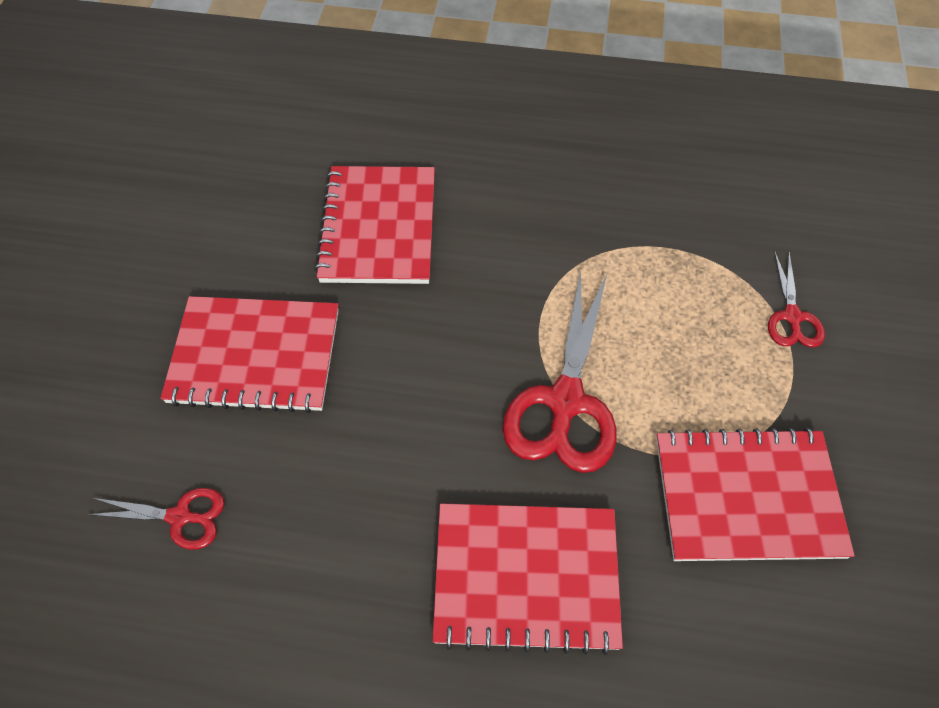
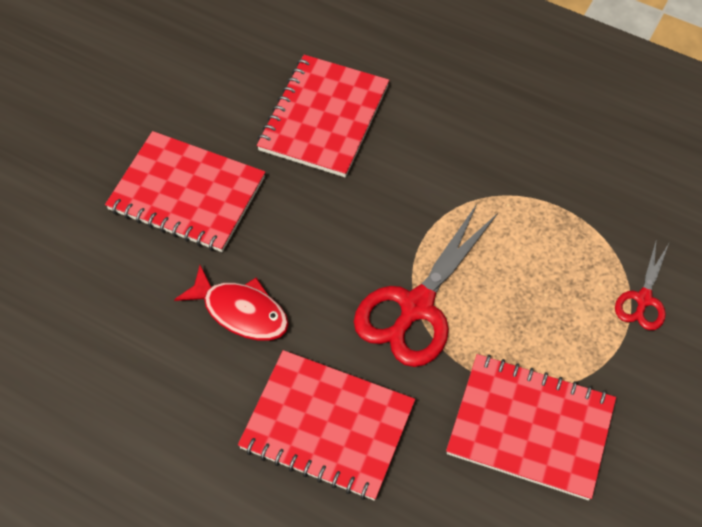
camera: 20 degrees right, 0 degrees up
red scissors [87,488,224,550] -> none
none -> red fish [174,265,289,341]

